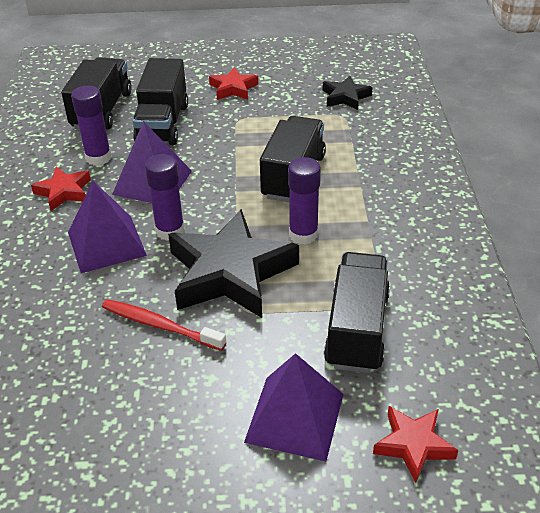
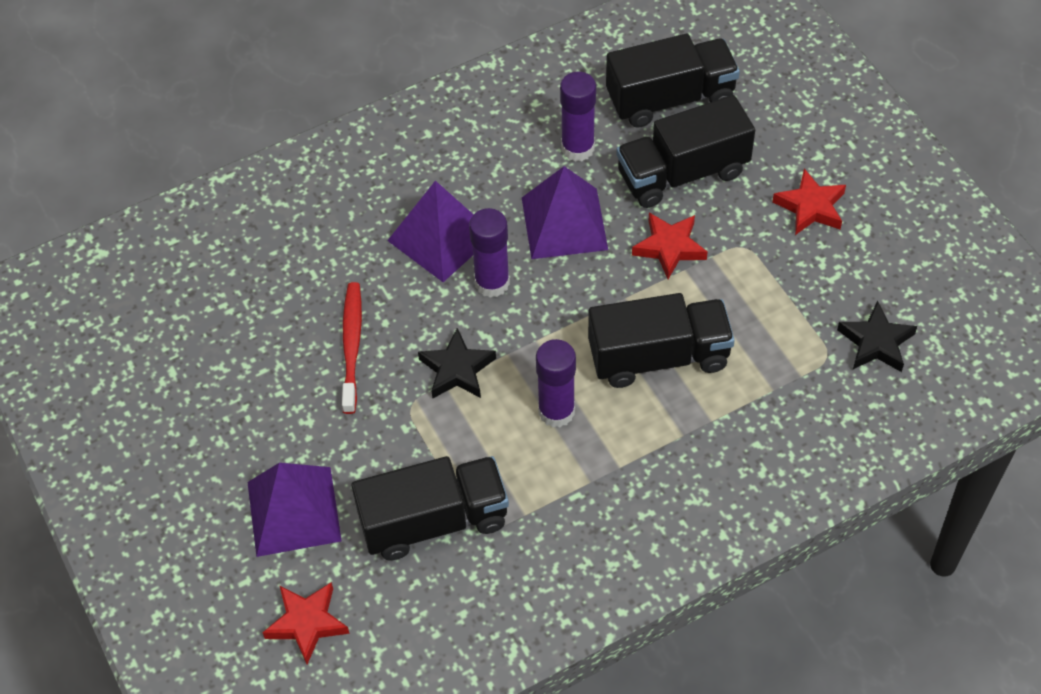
camera: 65 degrees right, 15 degrees up
red star [31,167,91,211] -> red star moved to [632,213,708,279]
black star [168,209,299,318] -> black star [418,328,496,399], size x0.49

